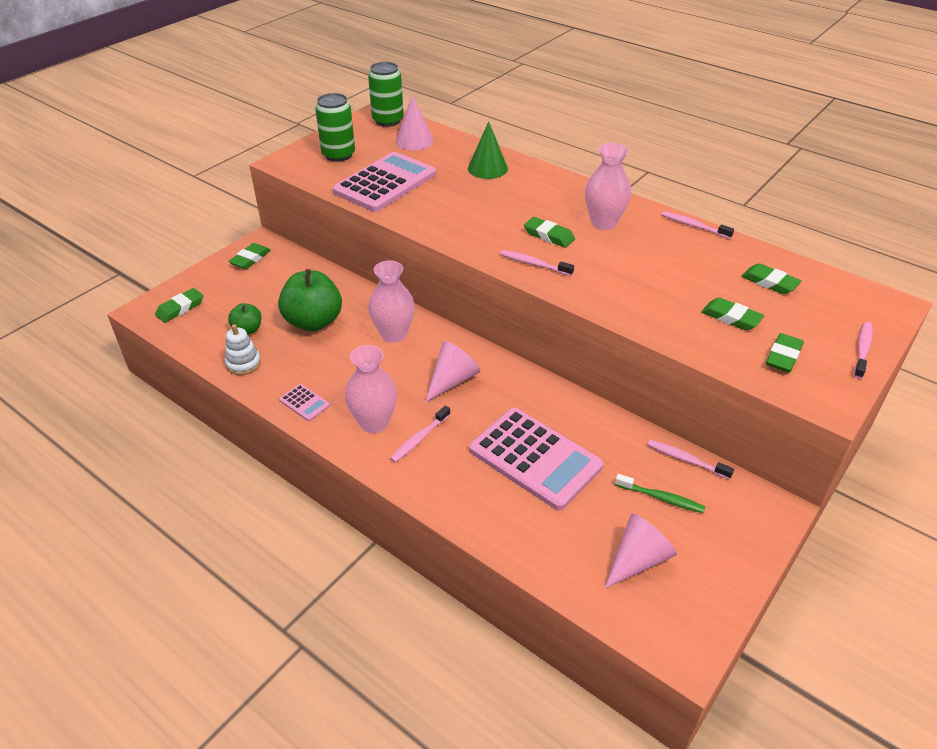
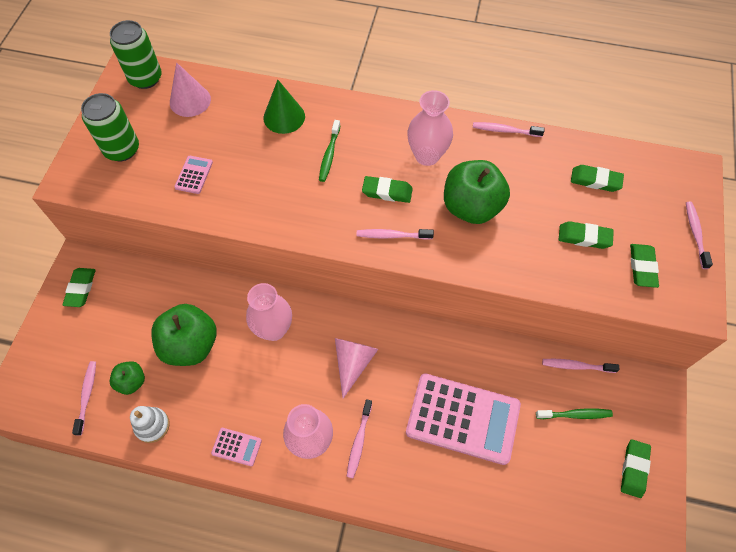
camera: 25 degrees left, 20 degrees up
green eraser [155,288,203,323] -> green eraser moved to [621,439,651,498]
pink calculator [333,152,436,212] -> pink calculator [174,156,213,194], size x0.42
pink cone [604,513,677,589] -> none
none -> pink toothbrush [72,361,96,436]
none -> green toothbrush [319,120,341,182]
none -> green apple [444,160,510,224]

